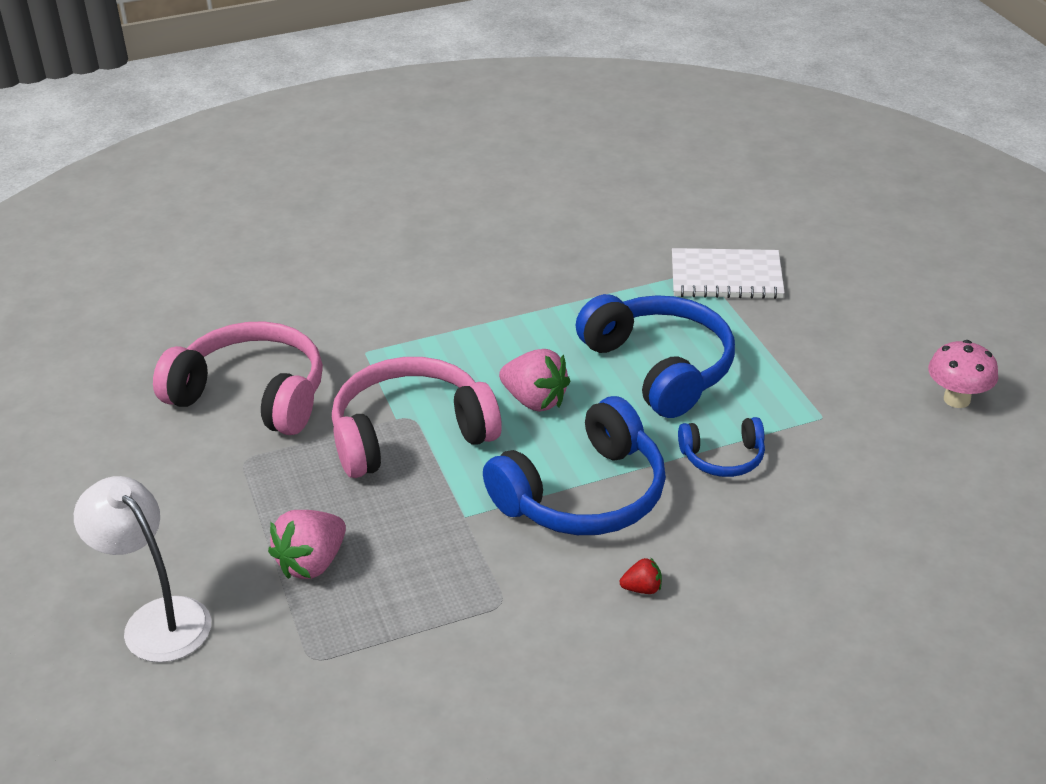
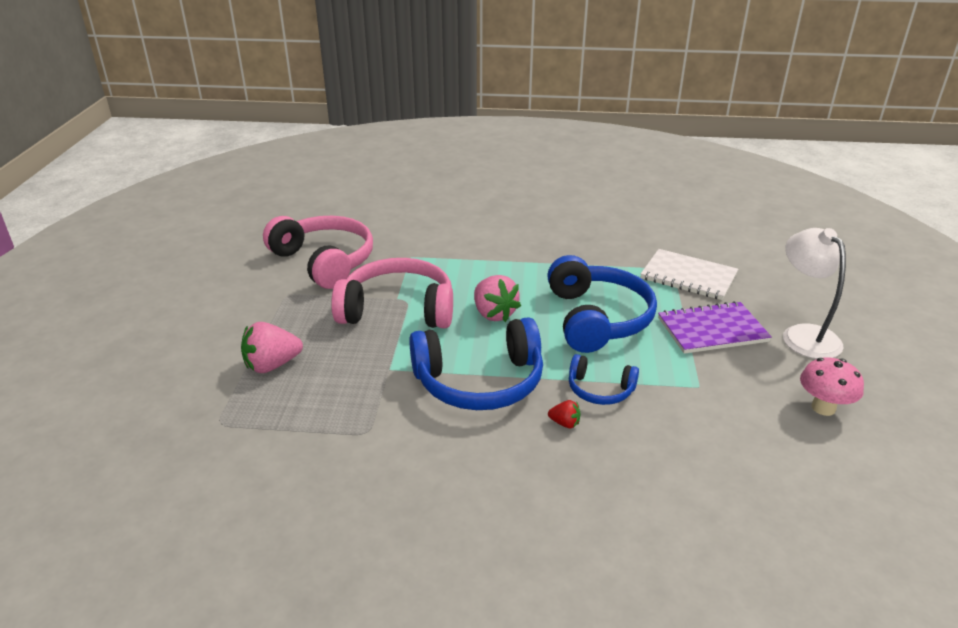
camera: 25 degrees right, 5 degrees down
white lamp [74,476,211,662] -> white lamp moved to [783,228,846,359]
red strawberry [620,557,662,594] -> red strawberry moved to [548,400,581,428]
none -> purple notebook [658,301,772,354]

